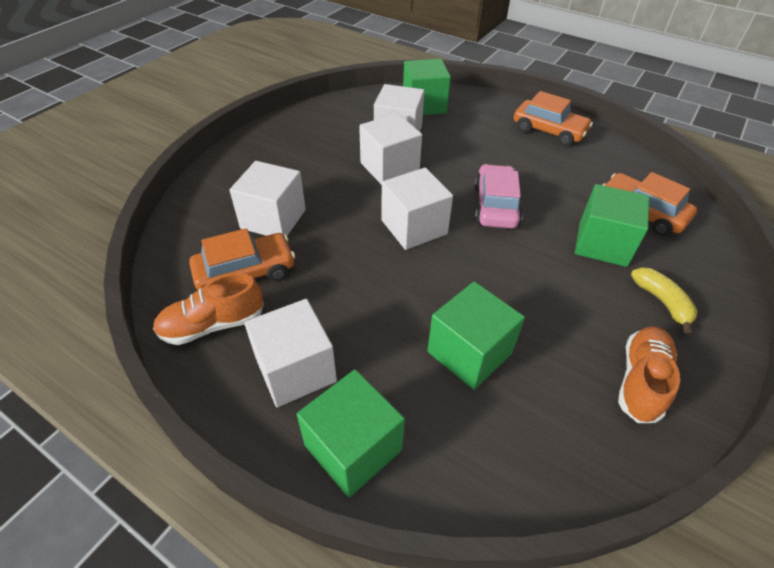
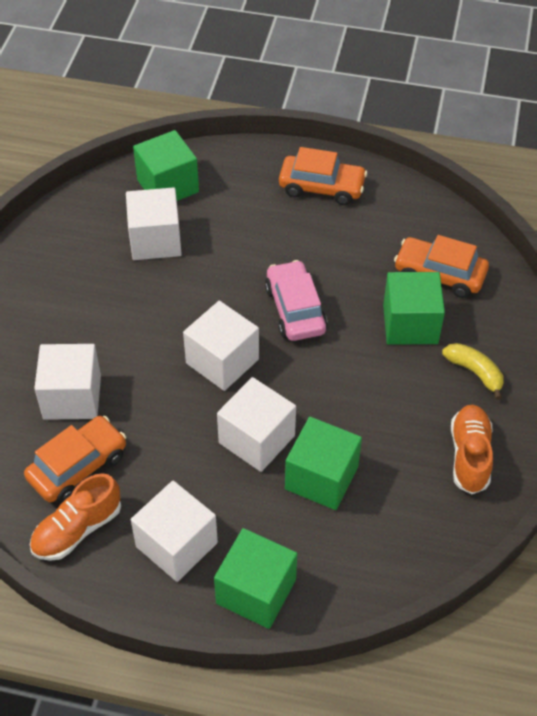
camera: 20 degrees left, 5 degrees up
white cube [359,113,422,185] -> white cube moved to [217,377,296,472]

